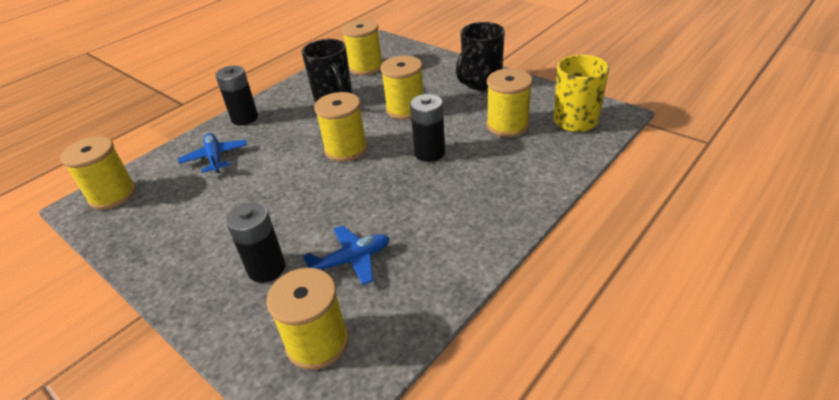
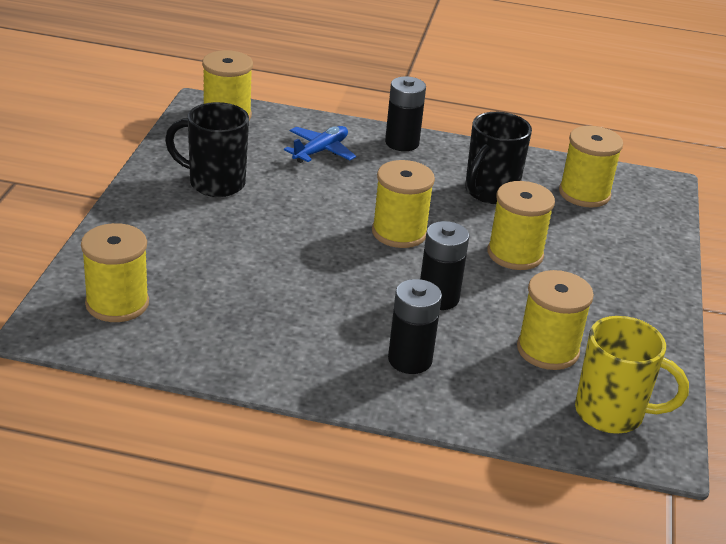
camera: 55 degrees right, 5 degrees down
black battery [226,202,286,283] -> black battery moved to [388,279,442,374]
blue plane [302,225,390,285] -> none
black mug [456,22,505,91] -> black mug moved to [165,102,249,197]

